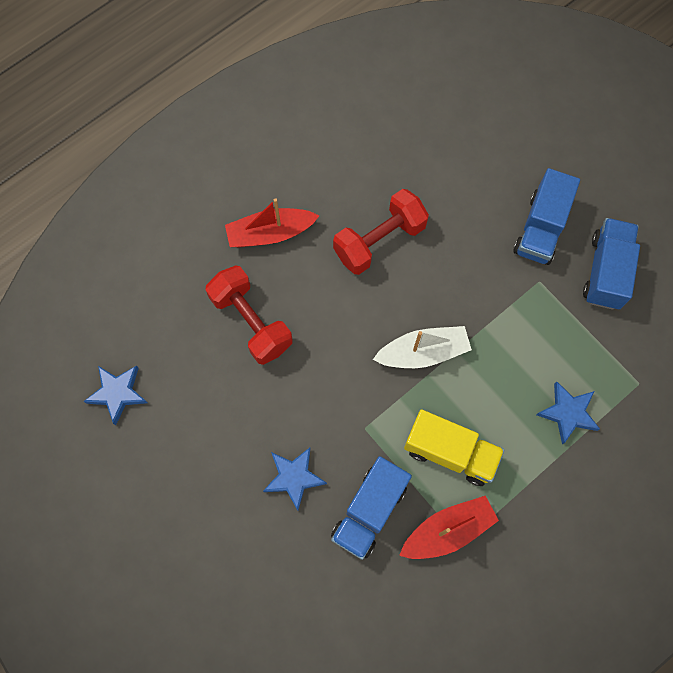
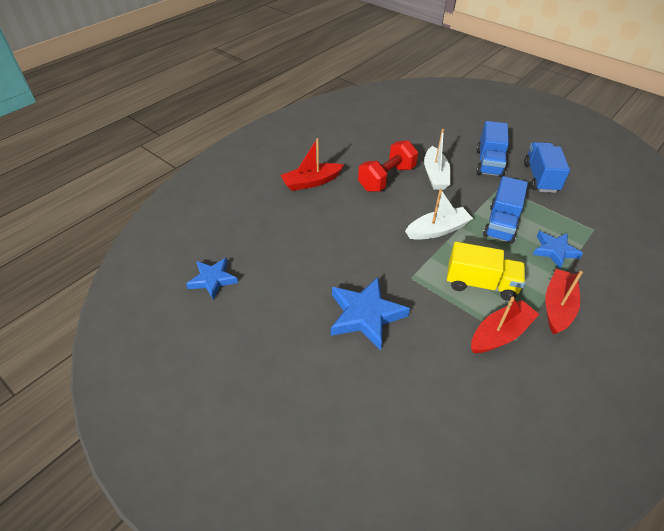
camera: 10 degrees left, 25 degrees down
red dumbbell [205,266,292,365] -> none
blue star [263,448,327,511] -> blue star [331,277,410,350], size x1.55
blue truck [331,456,412,560] -> blue truck moved to [483,176,528,244]
none -> white boat [424,129,451,190]
none -> red boat [545,269,583,335]

